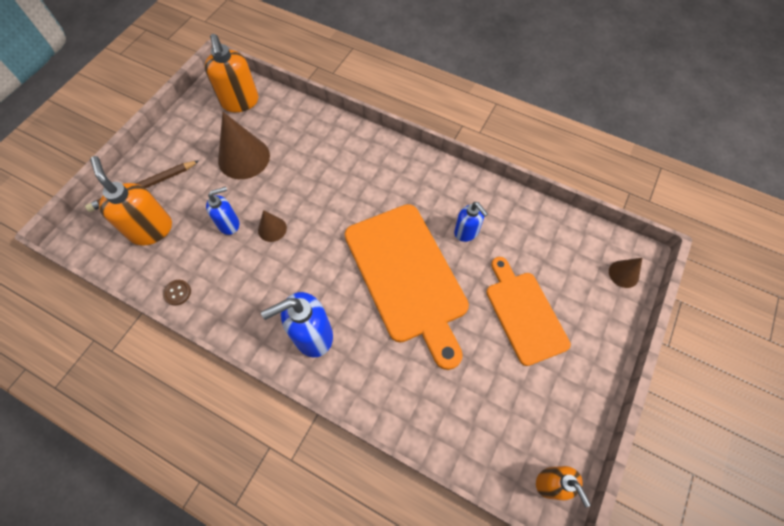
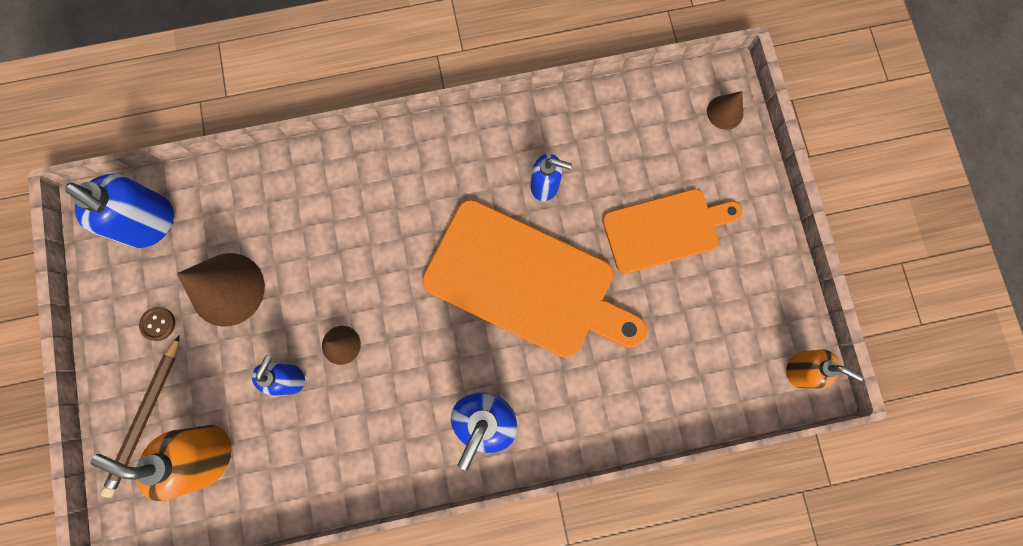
camera: 40 degrees left, 15 degrees up
brown button [163,280,191,306] -> brown button moved to [139,307,175,341]
orange soap dispenser [205,34,258,112] -> blue soap dispenser [65,174,174,248]
orange cutting board [486,257,571,366] -> orange cutting board turned 135 degrees clockwise [603,189,743,274]

